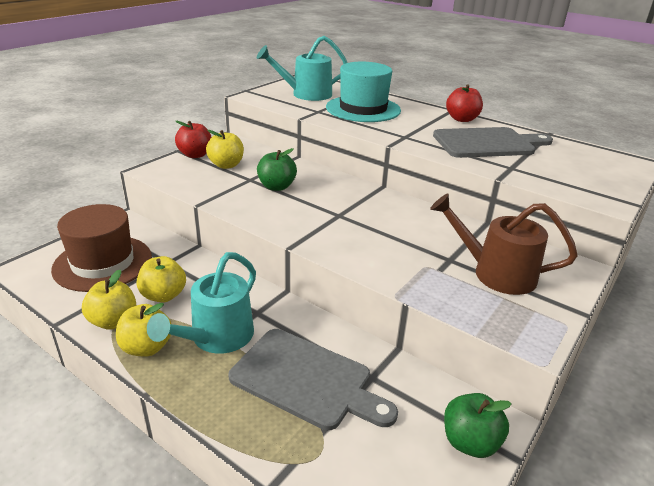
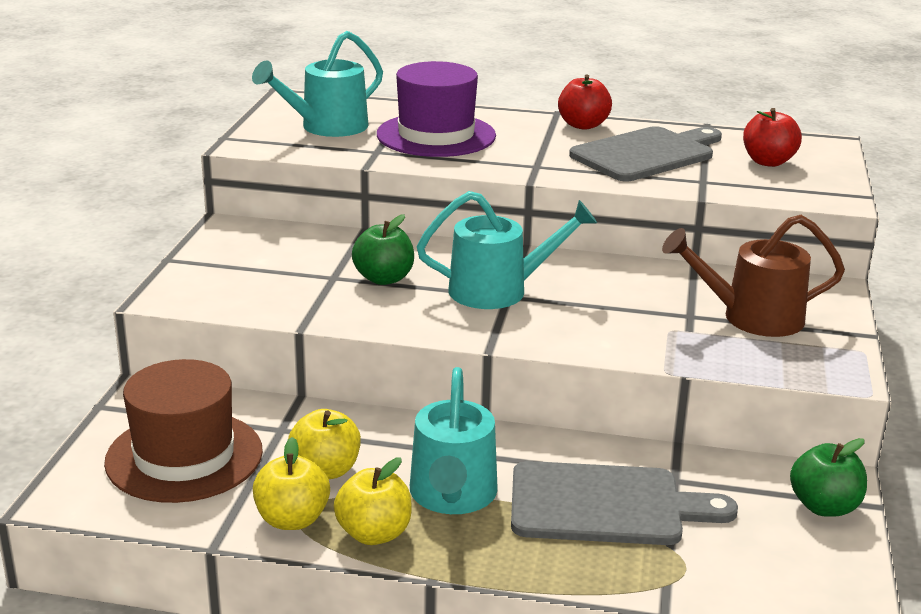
camera: 25 degrees left, 5 degrees down
red apple [175,121,212,158] -> red apple moved to [743,108,802,167]
yellow apple [206,130,244,169] -> none
turquoise hat [326,62,401,122] -> purple hat [377,61,496,157]
none -> turquoise watering can [417,191,597,309]

